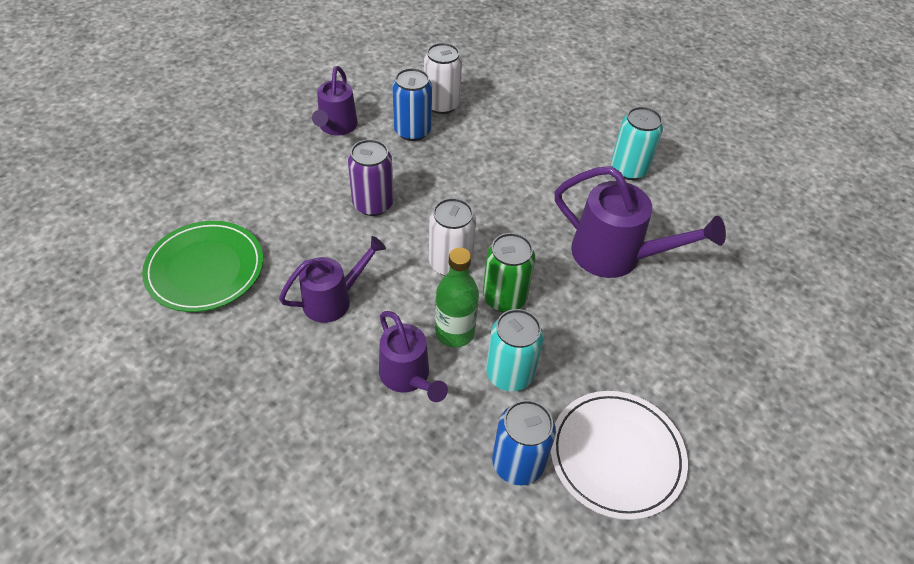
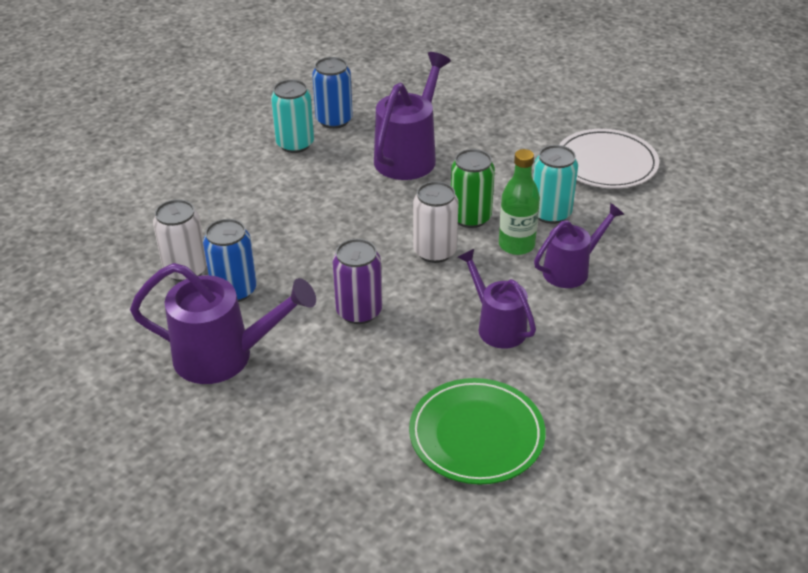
camera: 90 degrees left, 10 degrees down
purple watering can [312,66,358,136] -> purple watering can [130,263,316,384], size x1.55
blue can [492,400,556,485] -> blue can moved to [312,57,353,129]

